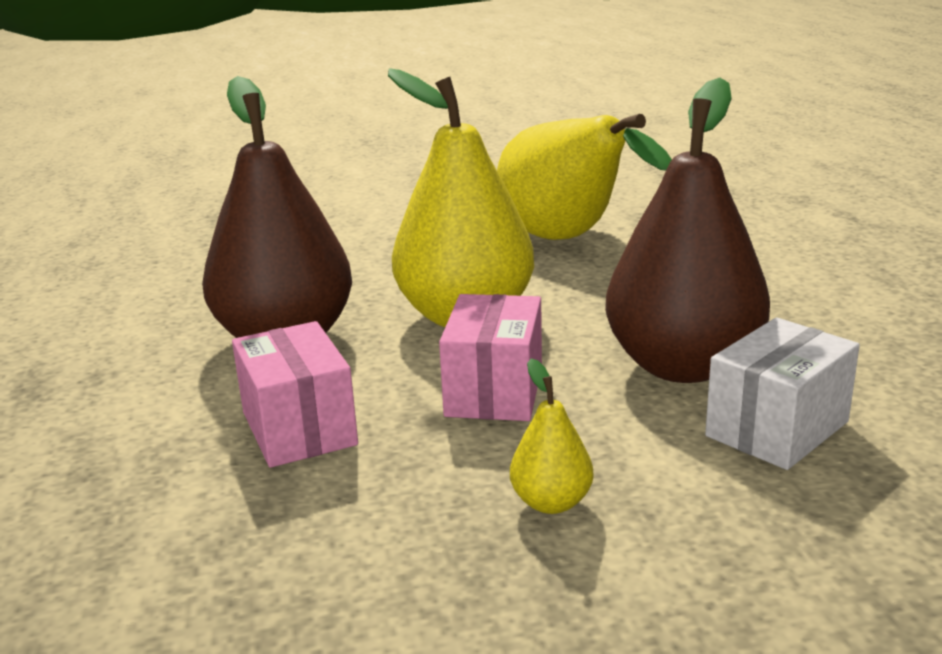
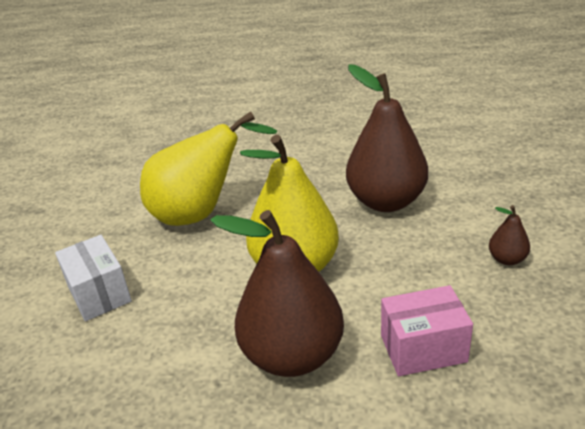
camera: 75 degrees left, 10 degrees up
pink box [439,294,542,421] -> none
yellow pear [510,359,593,514] -> brown pear [489,205,530,265]
white box [705,317,860,470] -> white box moved to [55,235,132,321]

